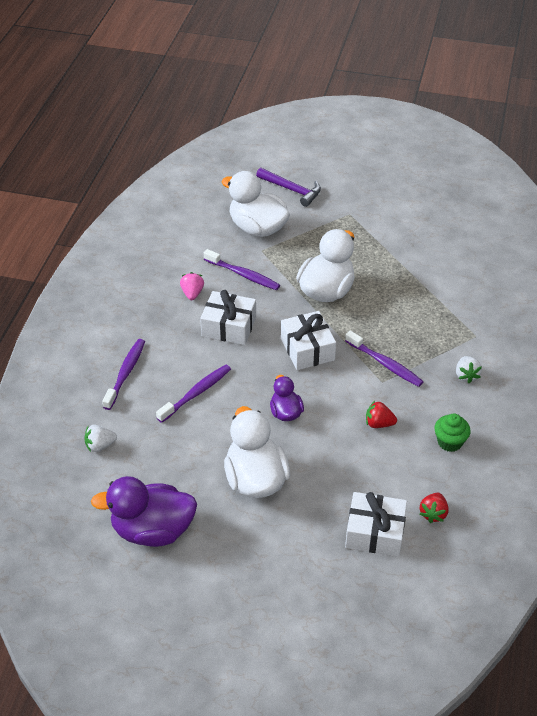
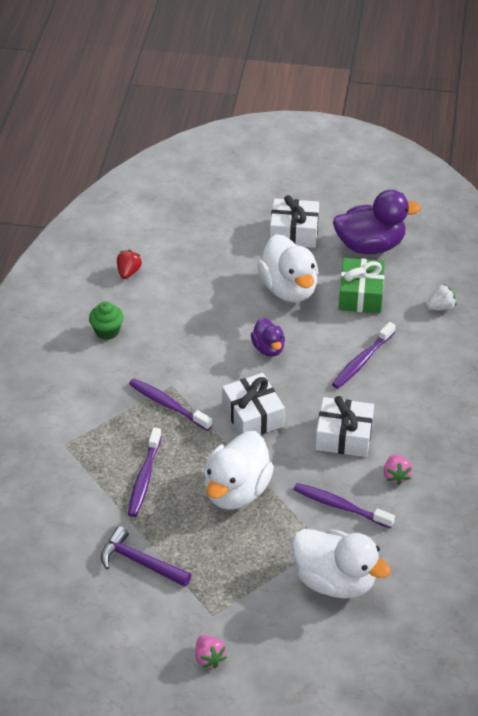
camera: 175 degrees right, 0 degrees up
purple toothbrush [102,339,145,410] -> purple toothbrush moved to [128,428,162,517]
purple hammer [256,168,321,207] -> purple hammer moved to [101,526,191,587]
white gift [345,492,407,557] -> white gift moved to [270,195,319,248]
red strawberry [366,401,397,428] -> none
white strawberry [456,356,482,383] -> none
none -> pink strawberry [195,635,227,668]
none -> green gift [339,258,385,313]

